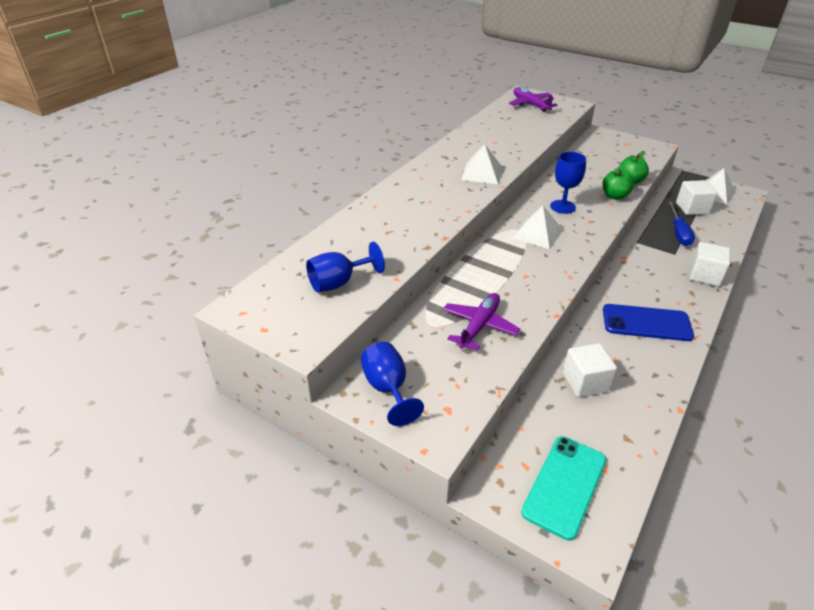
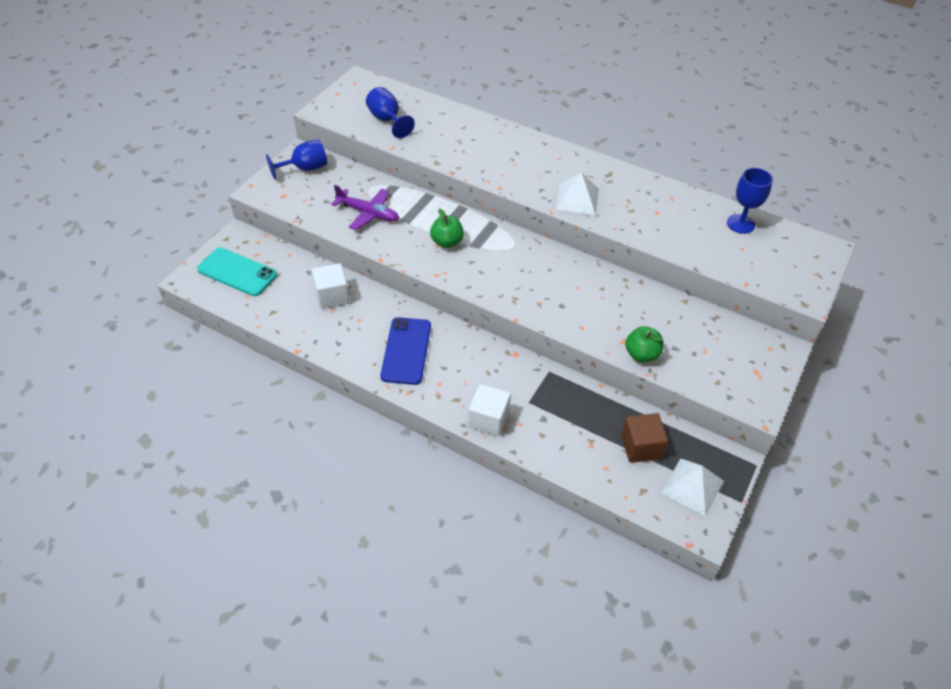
camera: 85 degrees right, 10 degrees up
purple plane [509,87,558,112] -> none
white pyramid [512,205,563,249] -> none
blue goblet [550,152,586,214] -> blue goblet moved to [727,168,773,234]
green apple [603,169,634,200] -> green apple moved to [430,209,464,248]
blue screwdriver [668,201,695,246] -> none
white cube [676,180,718,215] -> brown cube [621,413,668,463]

